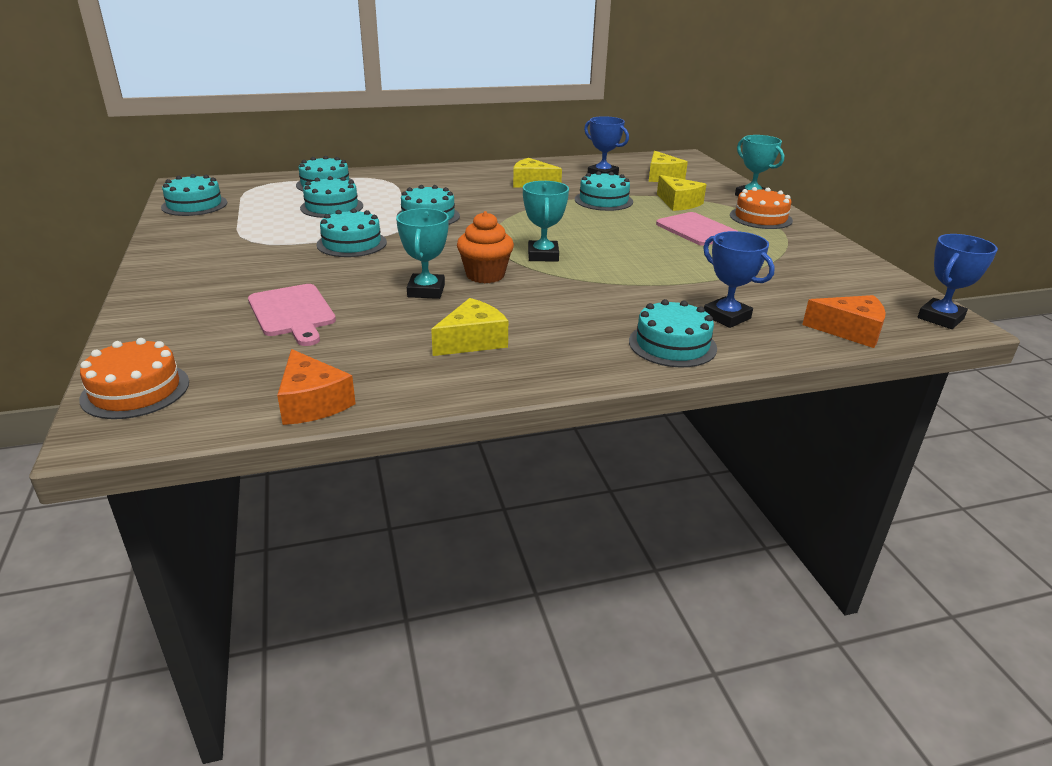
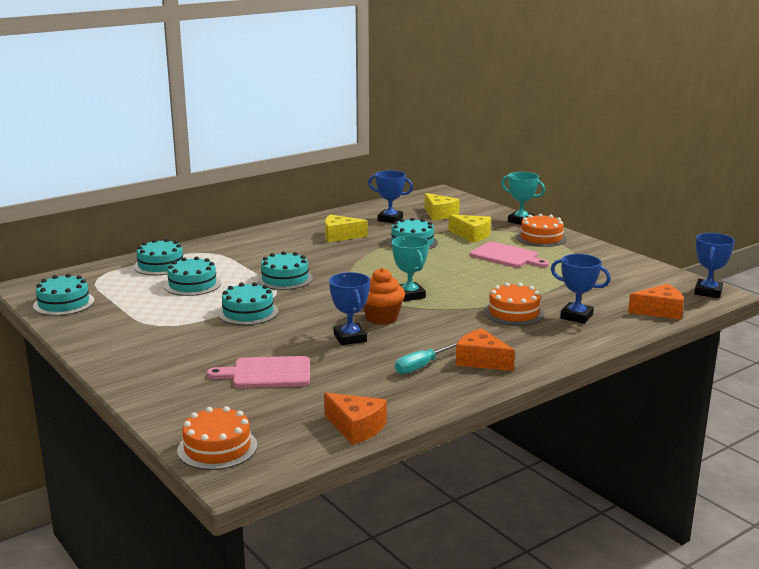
camera: 20 degrees left, 10 degrees down
pink cutting board [248,284,336,346] -> pink cutting board turned 135 degrees clockwise [207,356,310,388]
turquoise trophy [396,208,449,299] -> blue trophy [329,272,370,345]
yellow cheese [431,298,508,356] -> turquoise screwdriver [395,342,458,374]
turquoise cake [629,299,717,367] -> none
none -> orange cheese [456,328,515,371]
none -> orange cake [484,283,544,326]

